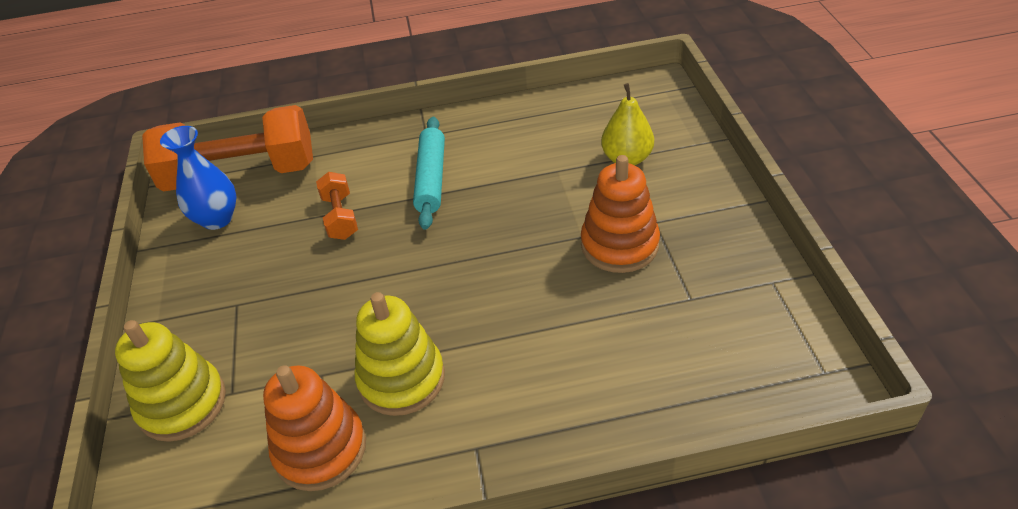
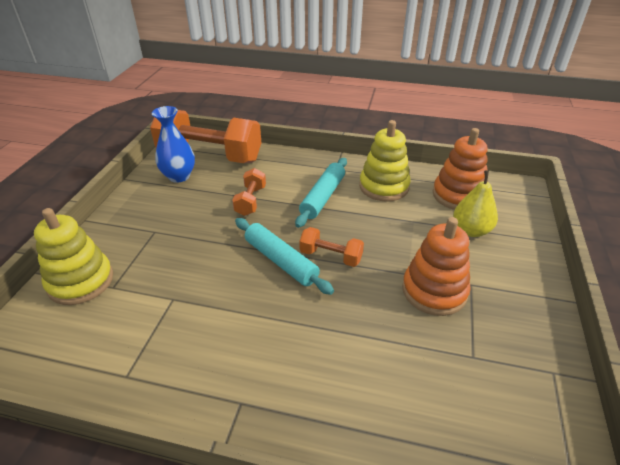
camera: 20 degrees right, 5 degrees down
orange stacking toy [263,365,366,491] -> orange stacking toy moved to [433,128,488,210]
yellow stacking toy [355,292,445,416] -> yellow stacking toy moved to [359,120,411,202]
none -> turquoise rolling pin [235,218,334,295]
none -> orange dumbbell [299,227,364,267]

